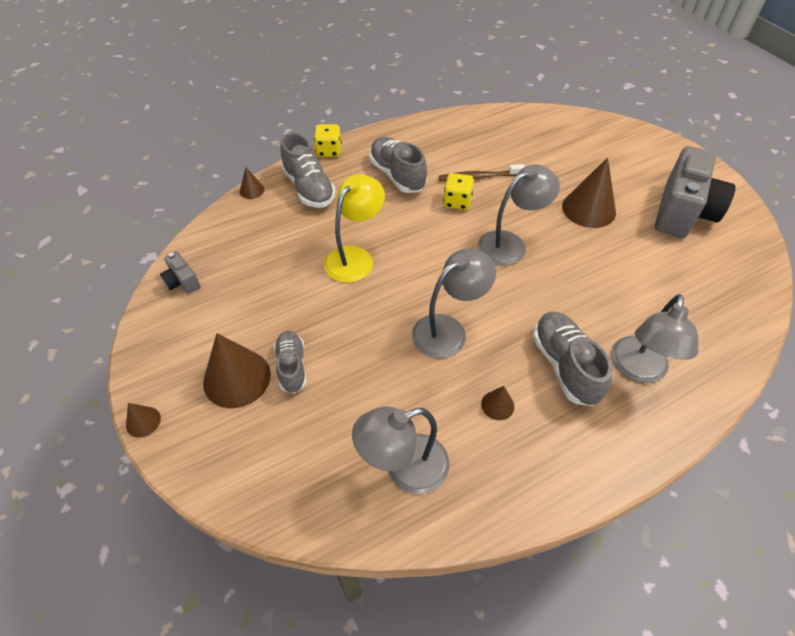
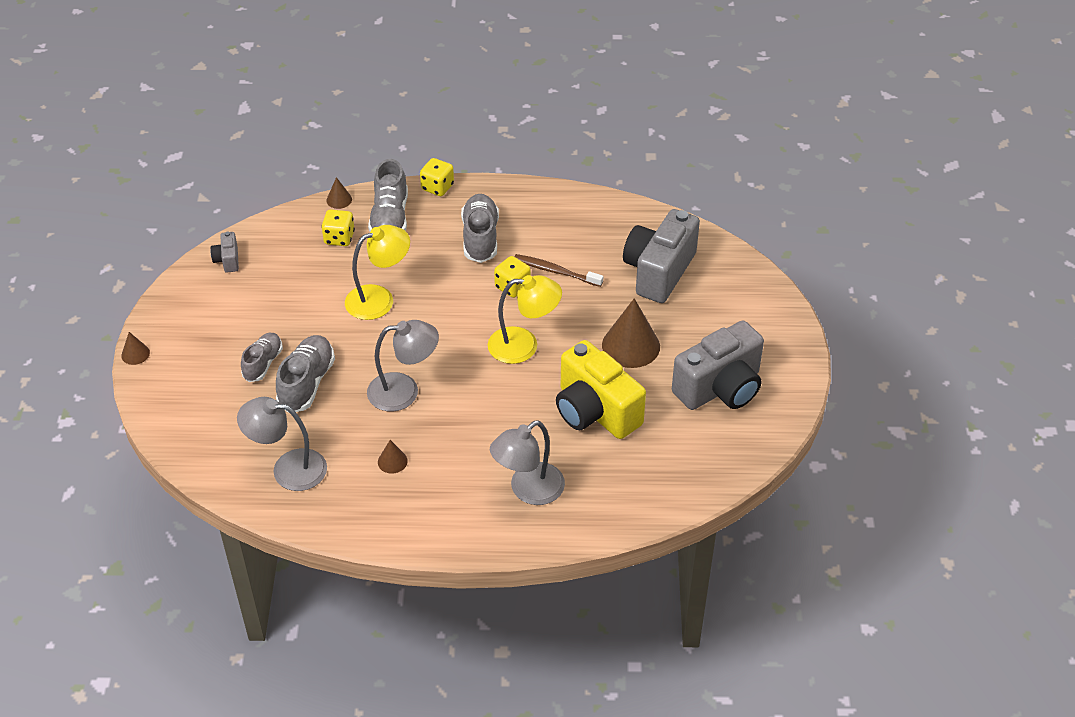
camera: 30 degrees right, 5 degrees down
brown cone [203,333,271,408] -> none
grey lamp [478,164,560,266] -> yellow lamp [488,275,562,364]
grey shoe [533,312,612,406] -> grey shoe moved to [276,335,335,413]
none -> yellow dice [321,210,355,246]
none -> yellow camera [556,340,646,439]
none -> grey camera [623,209,700,303]

